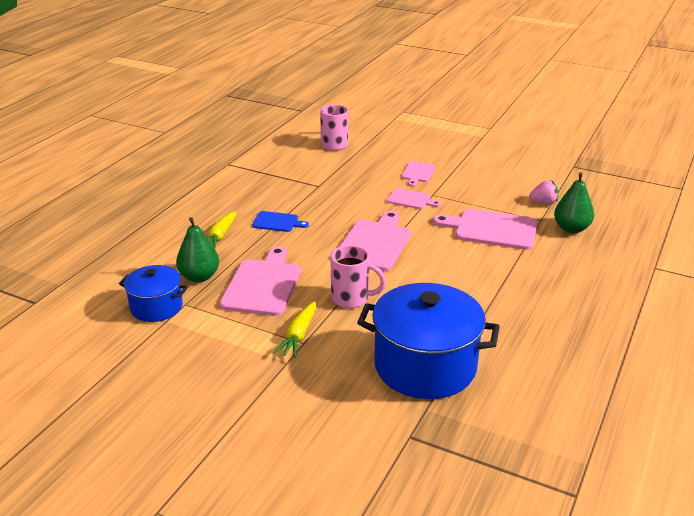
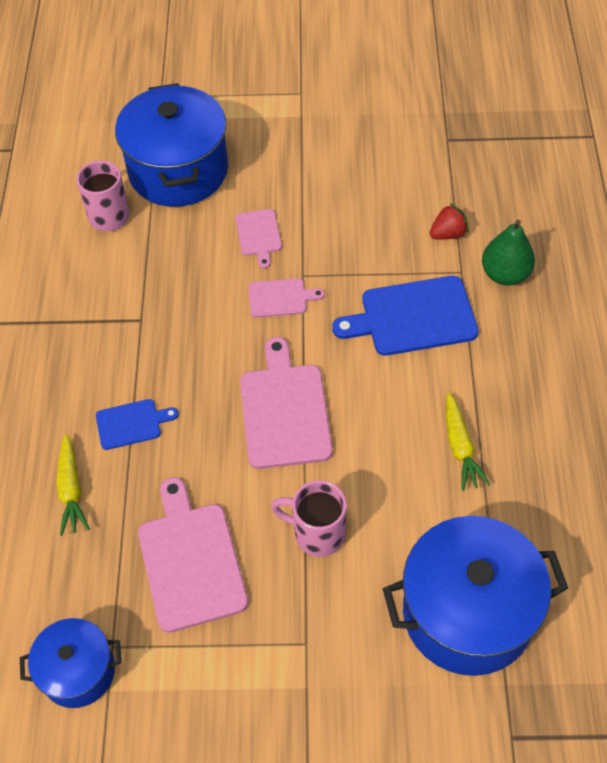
camera: 25 degrees left, 25 degrees up
green pear [176,217,219,282] -> none
yellow carrot [273,301,316,358] -> yellow carrot moved to [446,392,490,491]
pink mug [330,245,386,308] -> pink mug turned 150 degrees counterclockwise [271,480,347,557]
pink cutting board [433,209,538,250] -> blue cutting board [332,276,479,356]
pink strawberry [529,180,558,204] -> red strawberry [430,203,469,240]
none -> blue pot [115,83,228,207]

